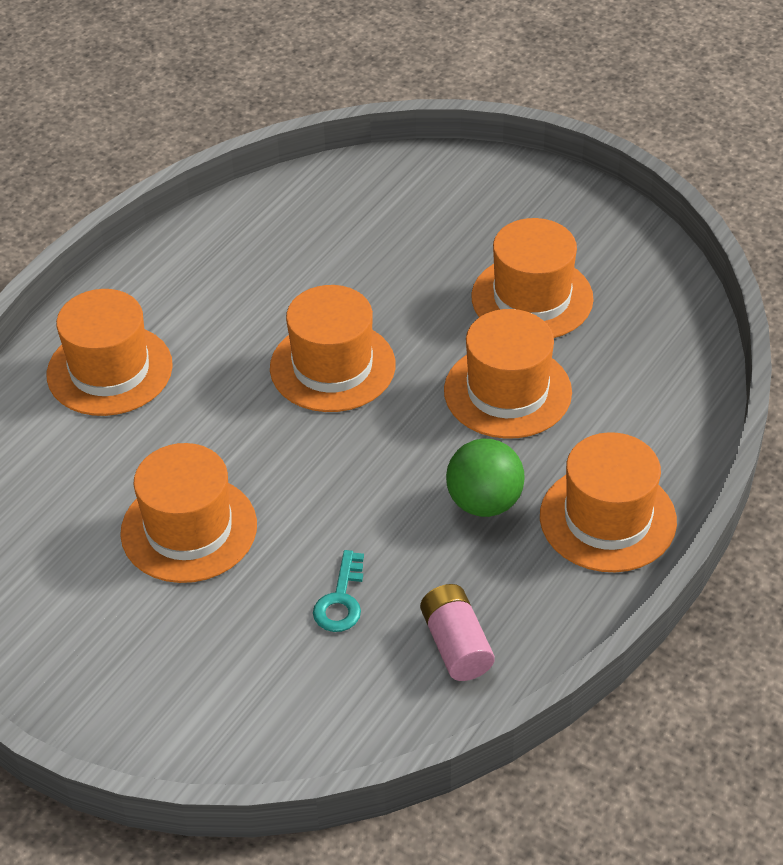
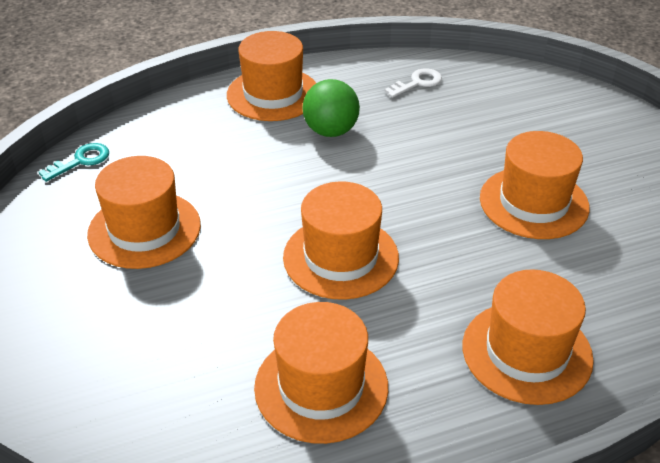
camera: 145 degrees left, 5 degrees down
turquoise key [313,550,364,632] -> turquoise key moved to [39,143,109,182]
pink battery [420,584,495,681] -> white key [384,68,442,98]
orange hat [444,309,572,439] -> orange hat moved to [254,302,388,444]

